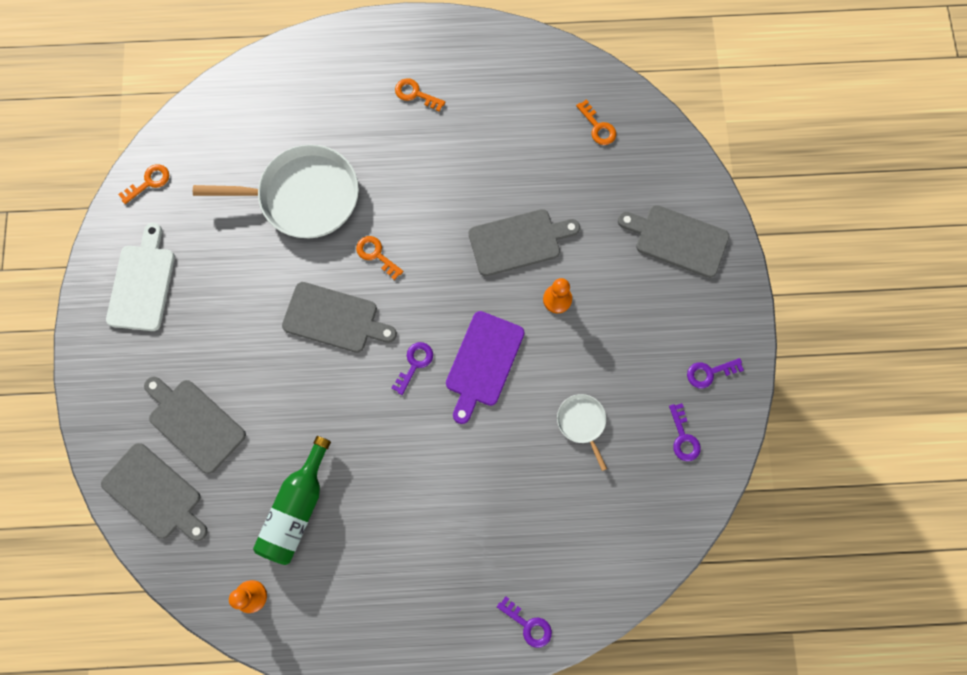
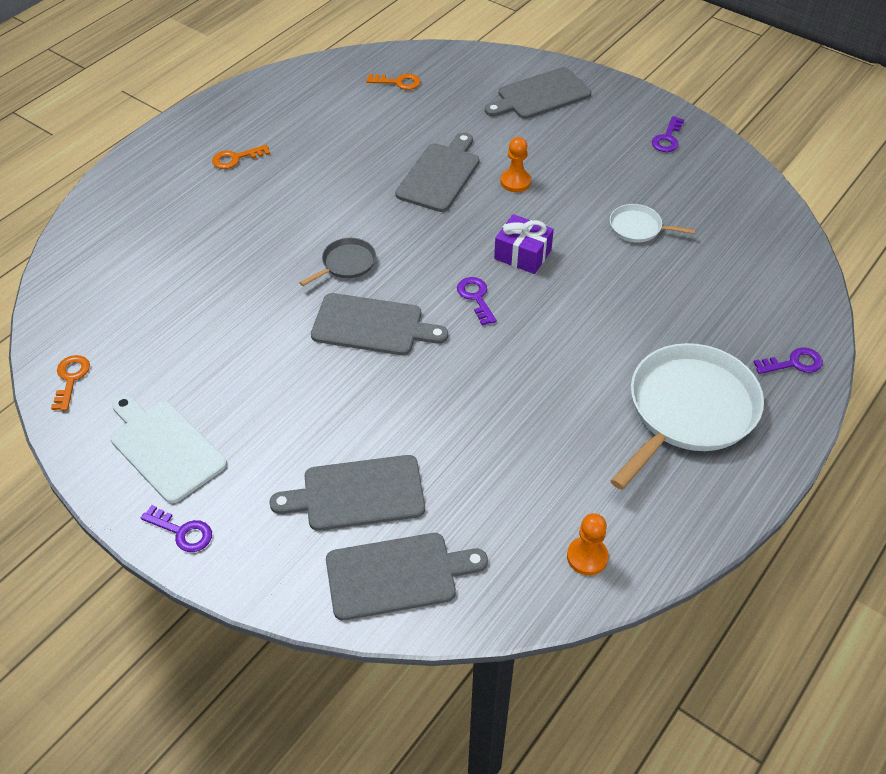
camera: 50 degrees left, 25 degrees down
white pan [193,145,359,238] -> white pan moved to [611,343,764,490]
green bottle [253,436,331,565] -> none
grey cutting board [282,282,397,353] -> grey cutting board turned 45 degrees clockwise [311,293,448,355]
orange key [356,236,403,280] -> grey pan [300,238,376,286]
purple cutting board [446,311,525,424] -> purple gift [494,214,554,274]
purple key [669,403,701,461] -> purple key moved to [141,505,212,552]

